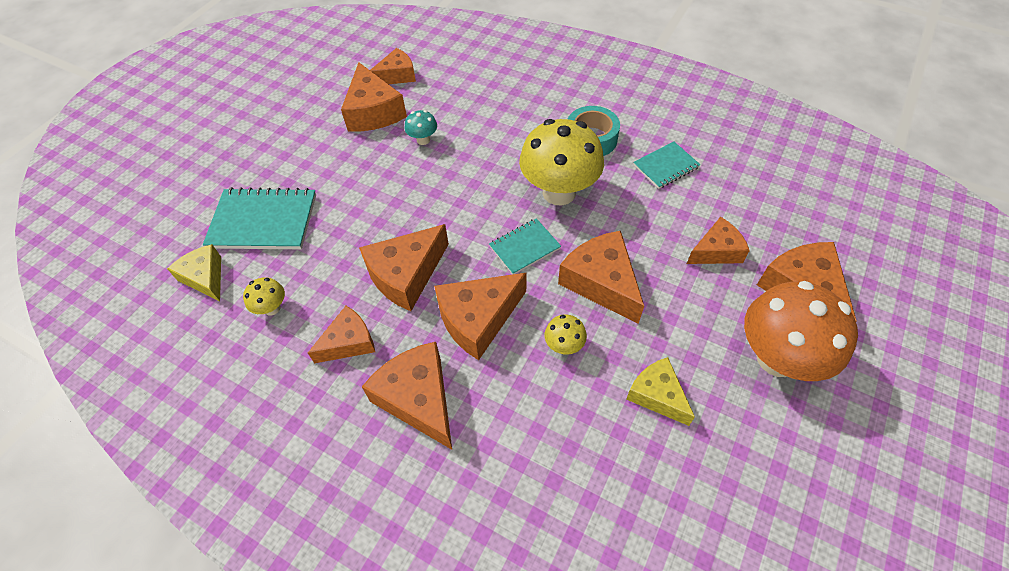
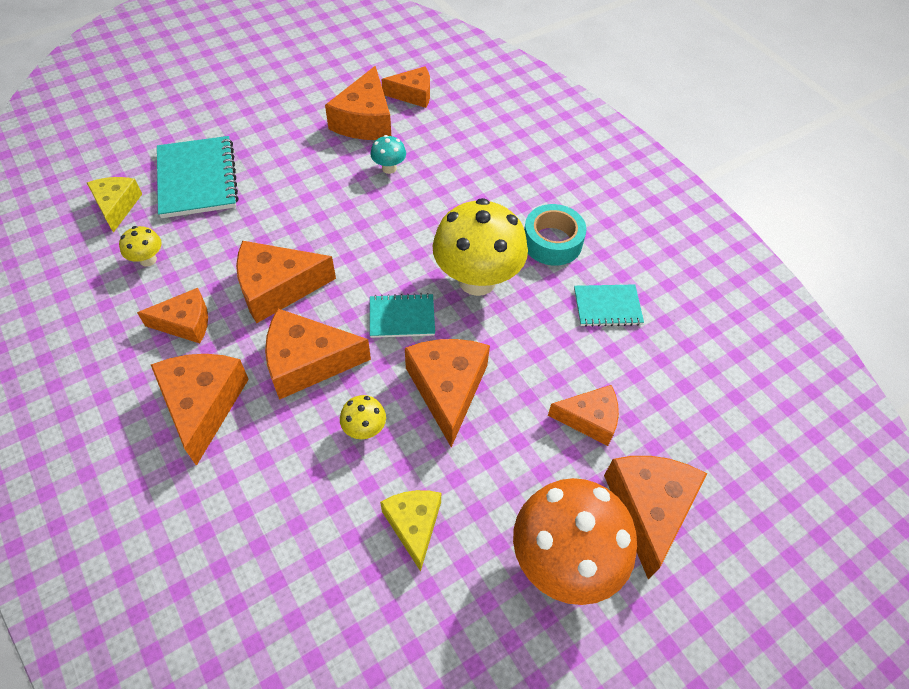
camera: 25 degrees right, 0 degrees up
turquoise notebook [203,187,316,249] -> turquoise notebook turned 45 degrees clockwise [157,136,238,218]

